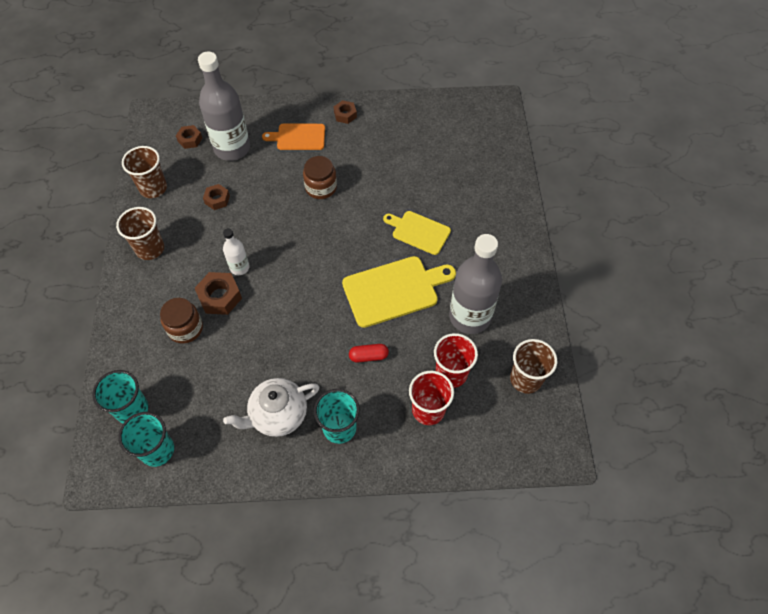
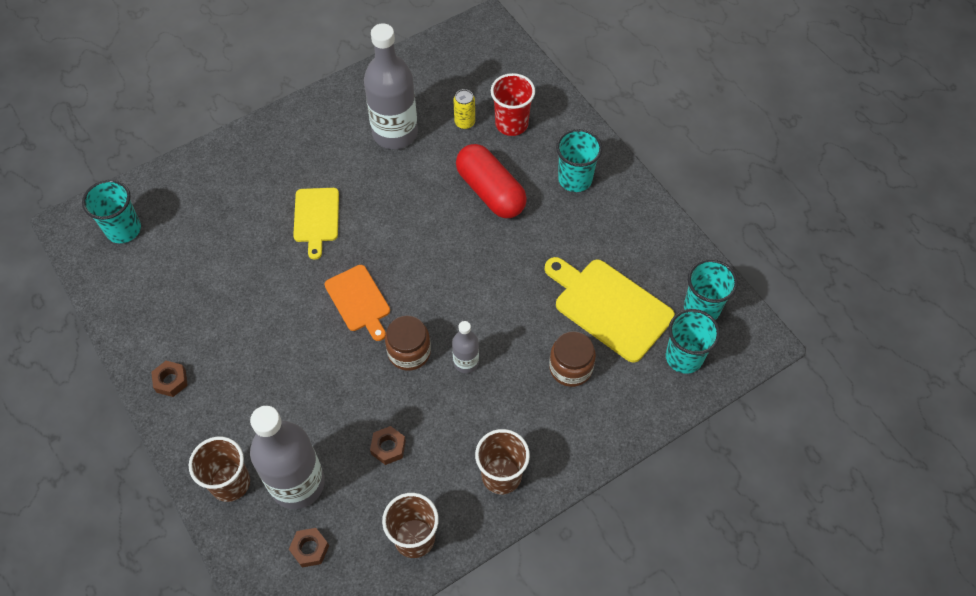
camera: 120 degrees left, 0 degrees up
brown nut [195,272,242,315] -> none
white bottle [223,228,250,275] -> grey bottle [452,321,479,373]
white teapot [223,378,320,437] -> none
orange cutting board [262,124,325,150] -> orange cutting board moved to [324,265,390,341]
brown jar [303,156,337,199] -> brown jar moved to [385,315,431,371]
yellow cutting board [342,256,456,328] -> yellow cutting board moved to [545,257,675,363]
red capsule [349,344,389,362] -> red capsule [456,144,527,218], size x2.11
red cup [434,333,478,388] -> yellow can [453,89,475,129]
brown cup [510,339,557,394] -> brown cup moved to [189,437,250,502]
none -> turquoise cup [82,180,141,243]

